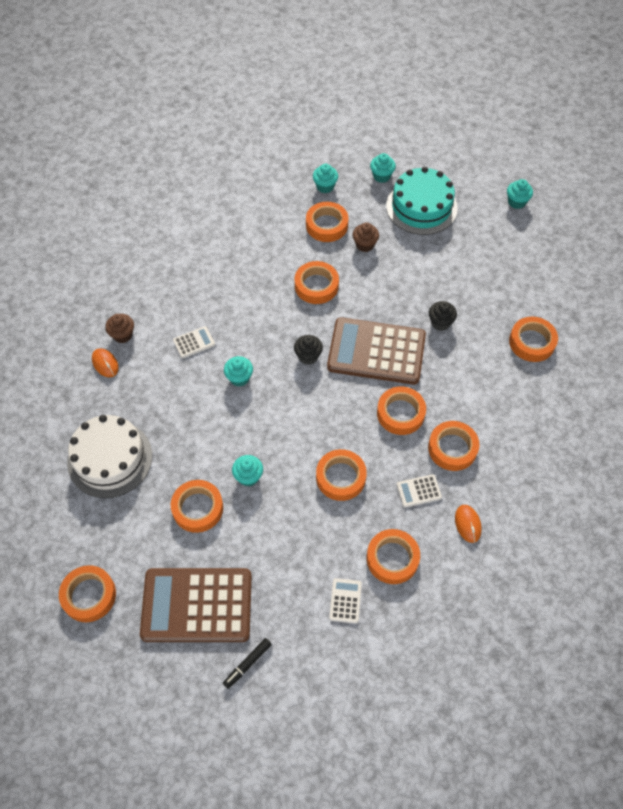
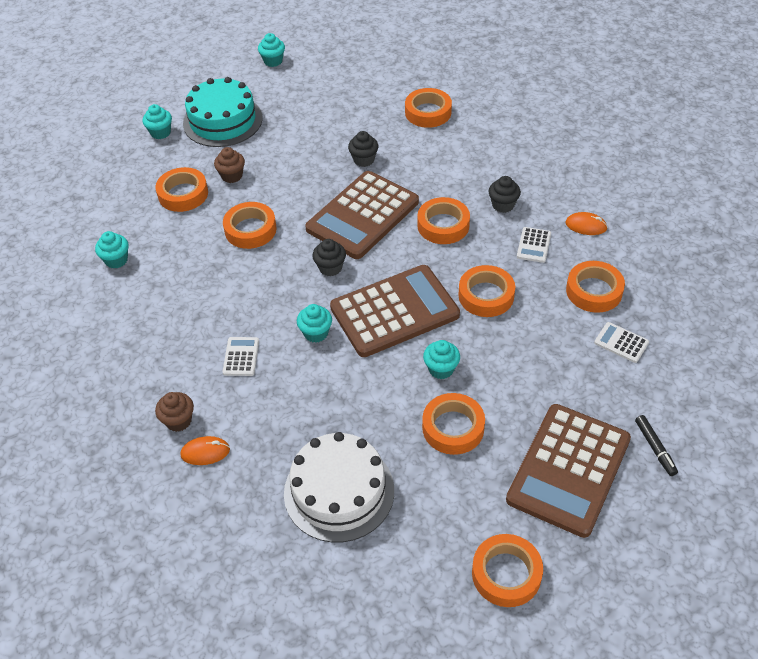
camera: 60 degrees left, 10 degrees down
turquoise cupcake [313,164,338,193] -> turquoise cupcake moved to [95,231,129,268]
orange tape [428,421,479,471] -> black cupcake [488,176,521,213]
none -> brown calculator [330,265,460,357]

